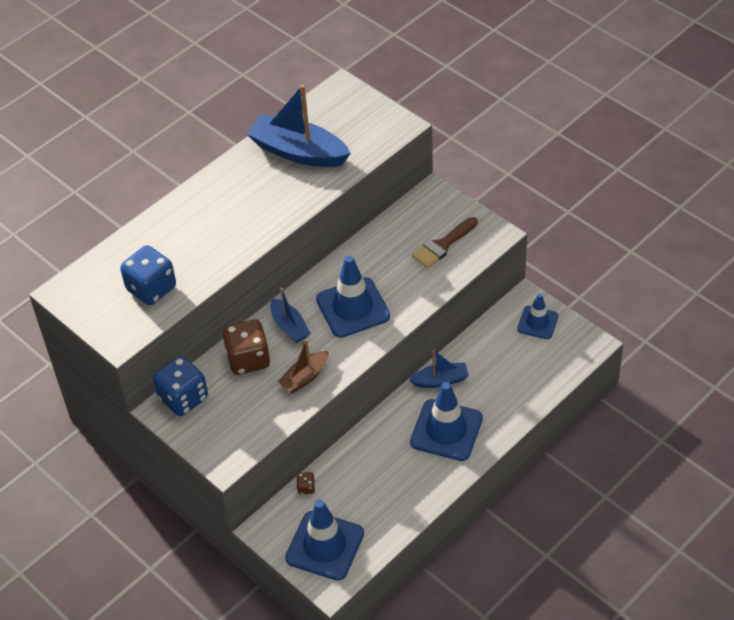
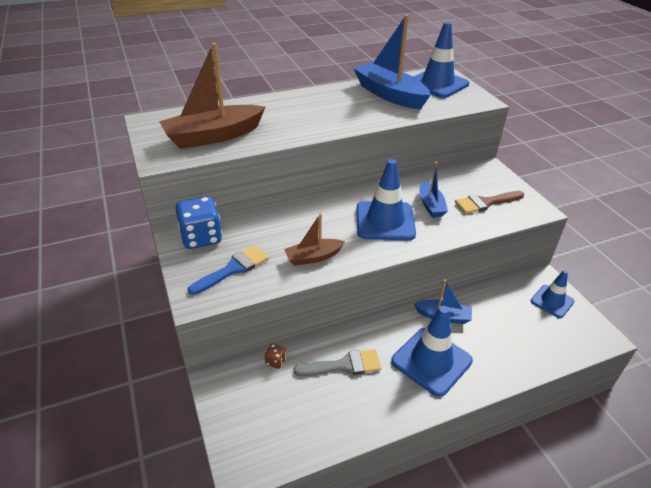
camera: 20 degrees right, 10 degrees down
blue dice [120,245,176,305] -> brown boat [159,43,265,149]
brown dice [223,319,270,375] -> none
blue boat [270,288,310,343] -> blue boat moved to [419,162,448,218]
blue traffic cone [285,500,364,581] -> blue traffic cone moved to [413,22,469,98]
none -> blue brush [188,245,269,295]
none -> grey brush [294,349,382,376]

